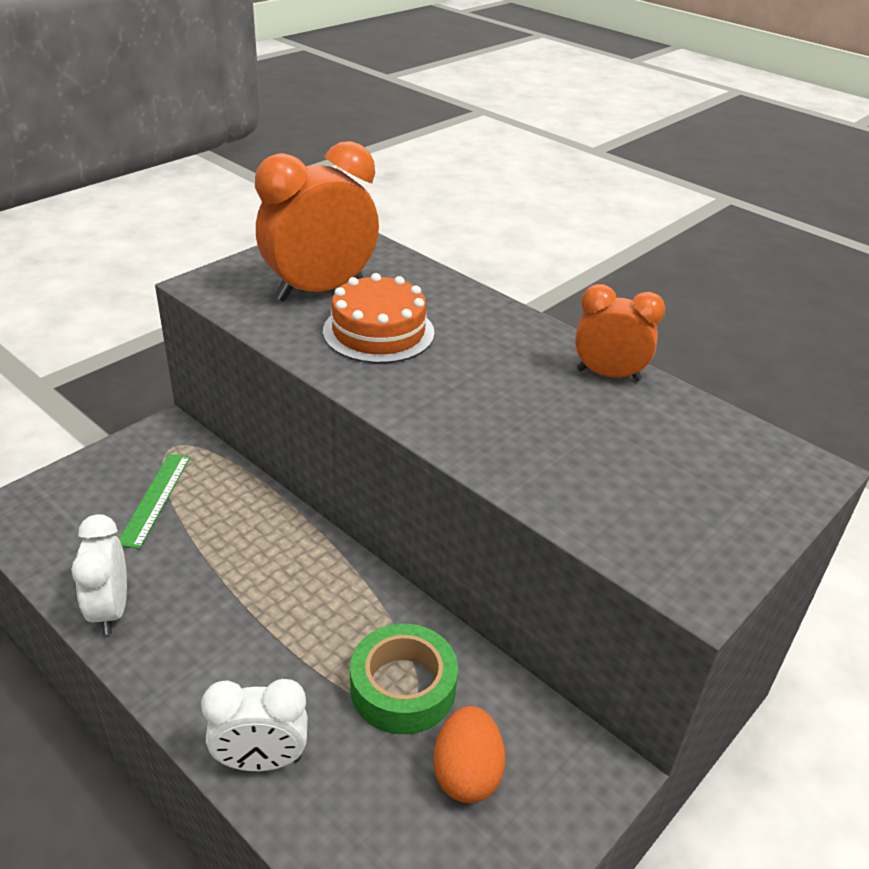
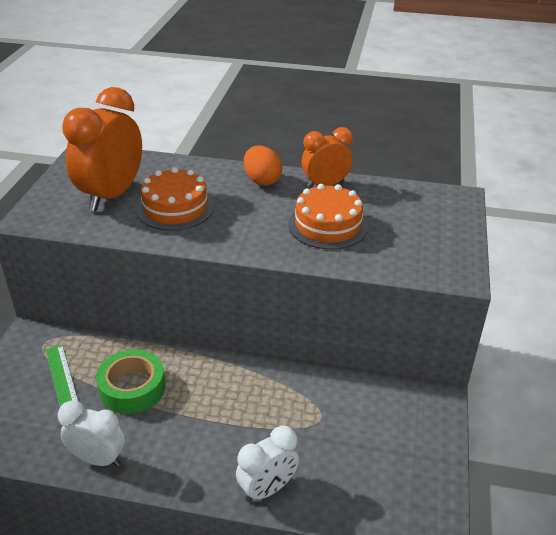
camera: 30 degrees left, 0 degrees up
white clock [71,514,127,635] -> white clock turned 150 degrees clockwise [58,401,125,467]
green tape [350,624,458,734] -> green tape moved to [96,349,166,414]
orange egg [433,706,505,803] -> orange egg moved to [244,146,282,186]
none -> orange cake [289,184,368,249]

